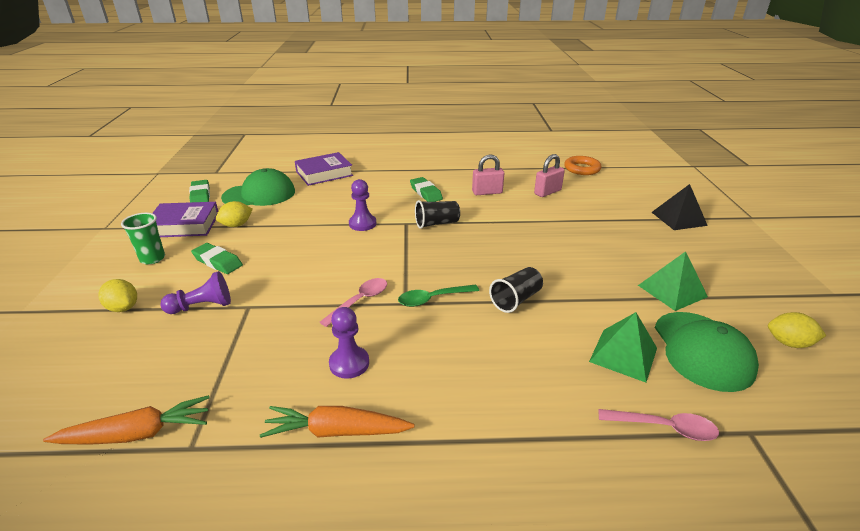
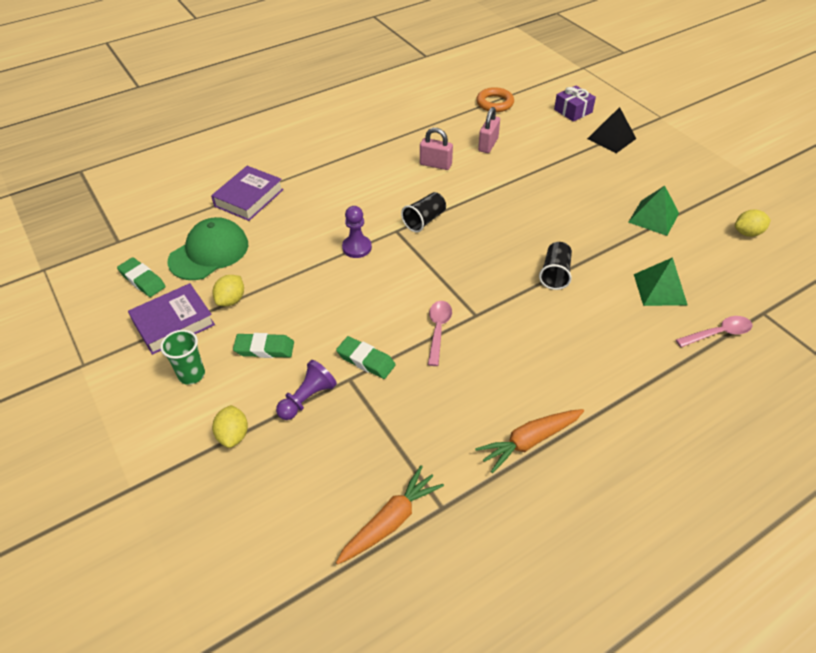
camera: 30 degrees left, 15 degrees up
yellow lemon [98,279,137,312] -> yellow lemon turned 75 degrees clockwise [212,405,248,448]
purple pawn [329,307,369,379] -> none
green spoon [398,284,479,307] -> none
green eraser [410,177,443,202] -> green eraser moved to [336,336,396,379]
pink padlock [472,154,504,195] -> pink padlock turned 60 degrees clockwise [420,128,453,170]
green cap [655,312,759,392] -> none
none -> purple gift [554,86,596,122]

